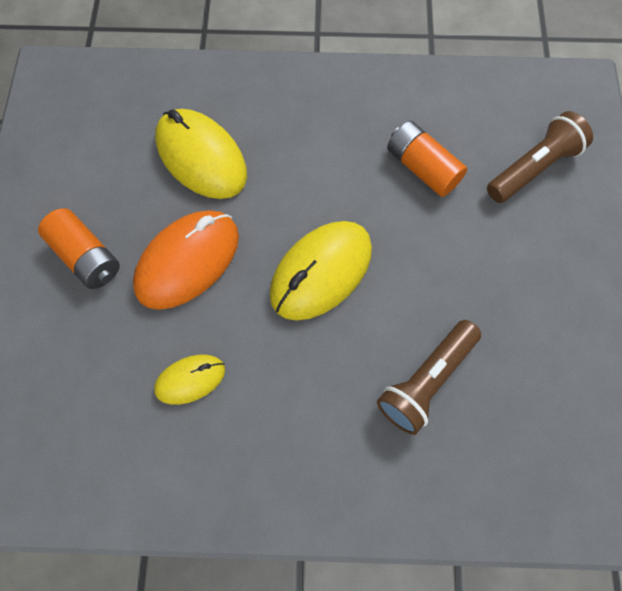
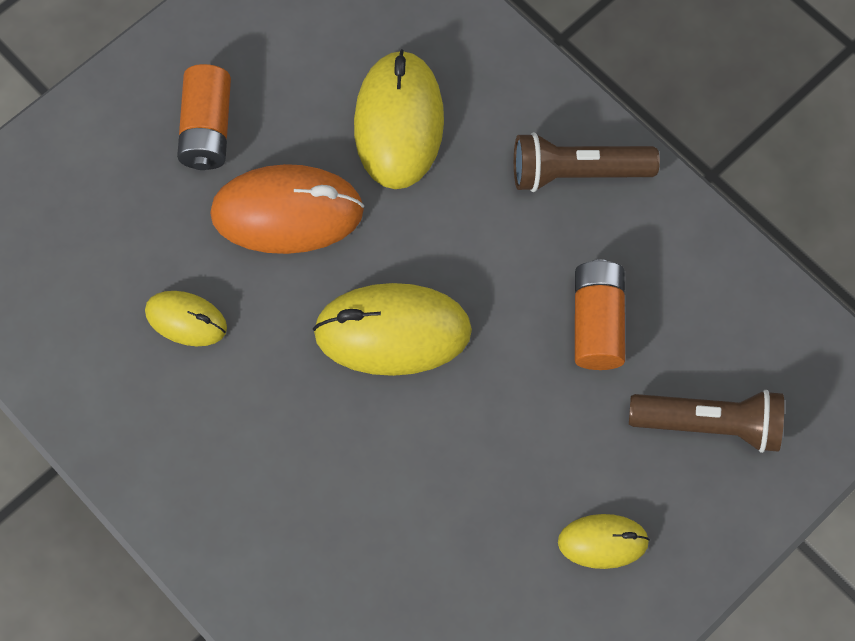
camera: 45 degrees right, 0 degrees up
brown flashlight [377,320,481,435] -> brown flashlight moved to [514,132,660,192]
none -> yellow mouse [558,514,650,569]

